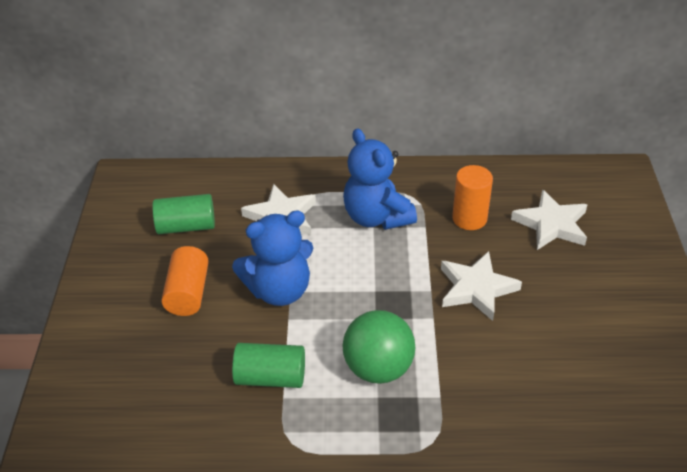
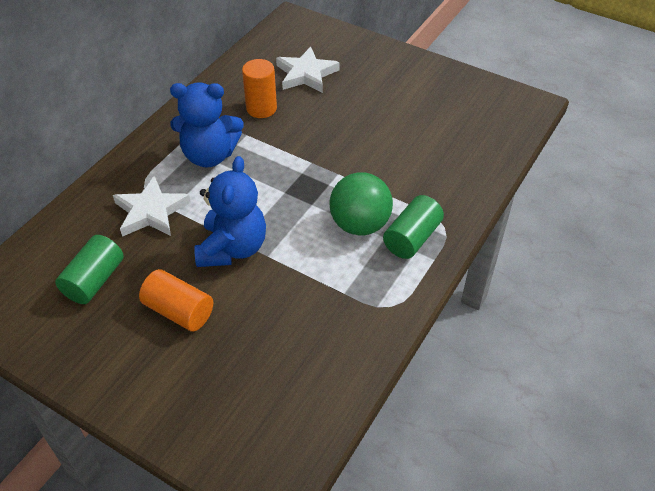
camera: 60 degrees left, 5 degrees up
green cylinder [232,343,305,388] -> green cylinder moved to [383,195,444,259]
white star [441,251,522,321] -> none

